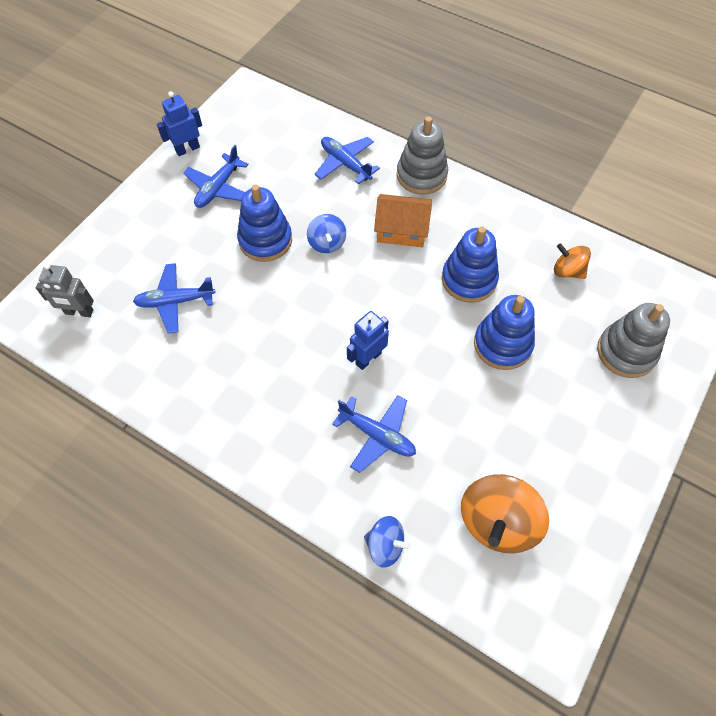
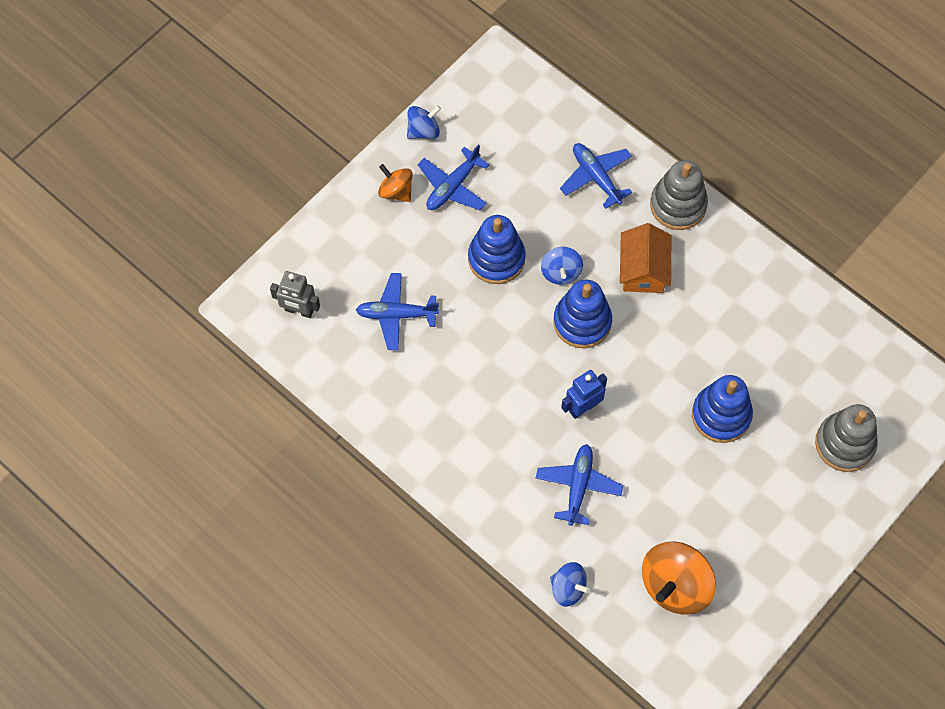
camera: 10 degrees right, 5 degrees up
blue robot [157,91,202,156] -> blue spinning top [407,105,441,139]
blue plane [332,395,416,473] -> blue plane turned 120 degrees counterclockwise [536,444,623,526]
orange house [374,194,432,247] -> orange house turned 75 degrees clockwise [620,223,672,293]
blue stacking toy [442,226,499,303] -> blue stacking toy moved to [553,280,612,348]
orange spinning top [554,243,591,279] -> orange spinning top moved to [378,164,412,202]

